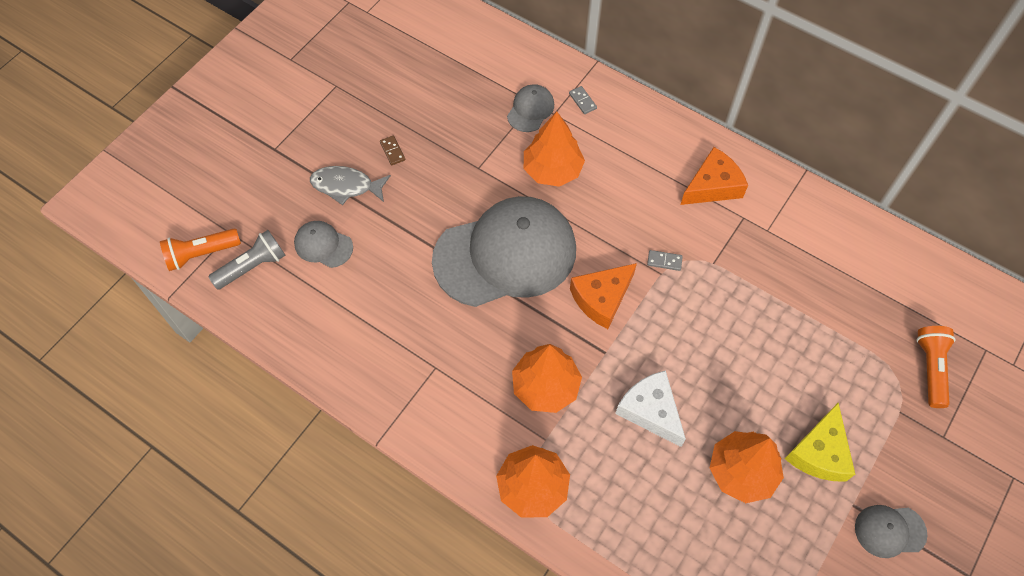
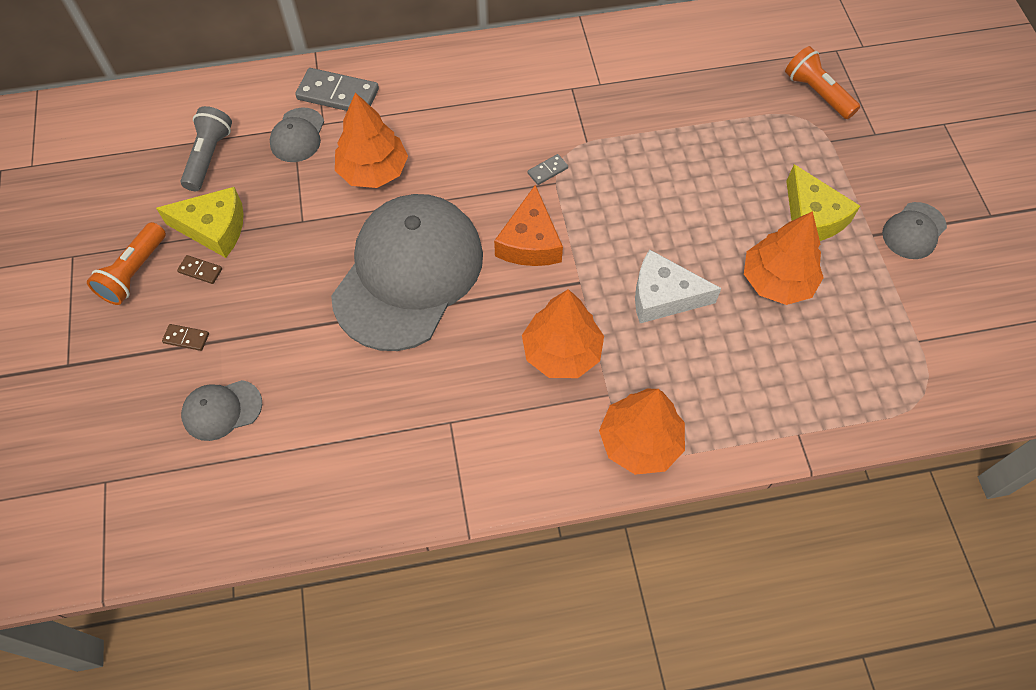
camera: 45 degrees left, 0 degrees up
orange flashlight [160,229,241,271] -> orange flashlight moved to [87,222,166,305]
grey flashlight [208,230,286,290] -> grey flashlight moved to [181,106,232,191]
grey fish [310,166,391,205] -> brown domino [162,324,209,351]
grey cap [507,84,554,132] -> grey cap turned 150 degrees counterclockwise [270,107,324,162]
grey domino [569,86,597,114] -> grey domino [295,68,379,111], size x2.08
orange cheese [680,147,748,205] -> none
none -> yellow cheese [156,187,244,258]

